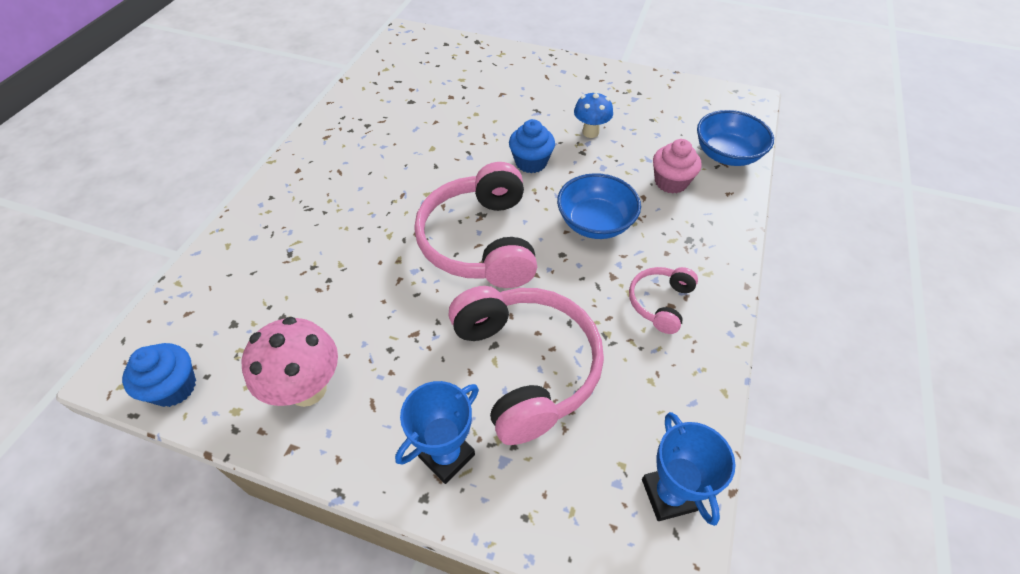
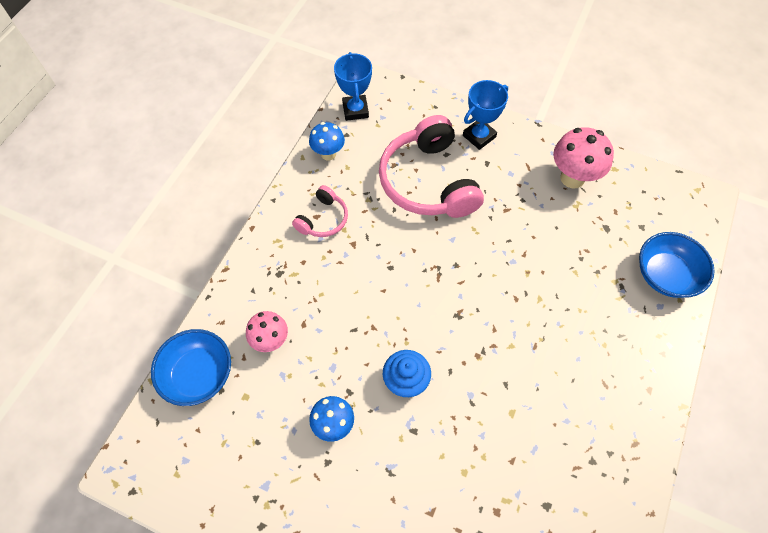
camera: 175 degrees left, 10 degrees up
blue cupcake [122,343,196,407] -> none
pink headphones [414,162,537,288] -> none
blue bowl [557,173,641,239] -> blue bowl moved to [639,232,715,298]
pink cupcake [653,139,701,194] -> pink mushroom [246,311,288,352]
none -> blue mushroom [309,122,345,161]

